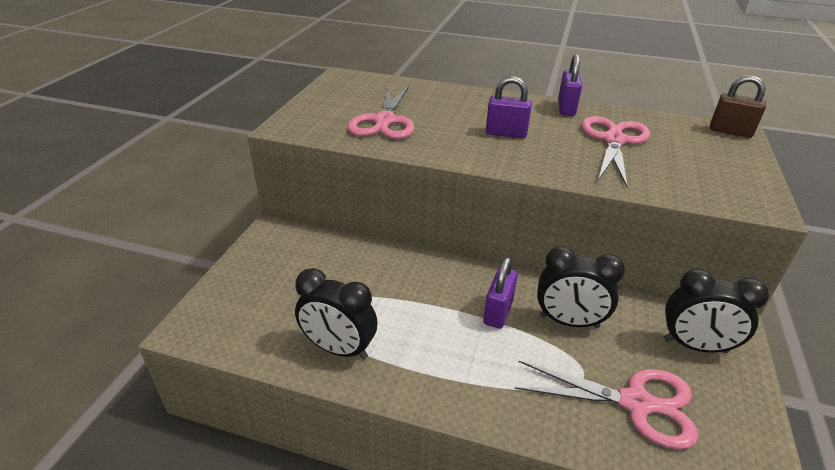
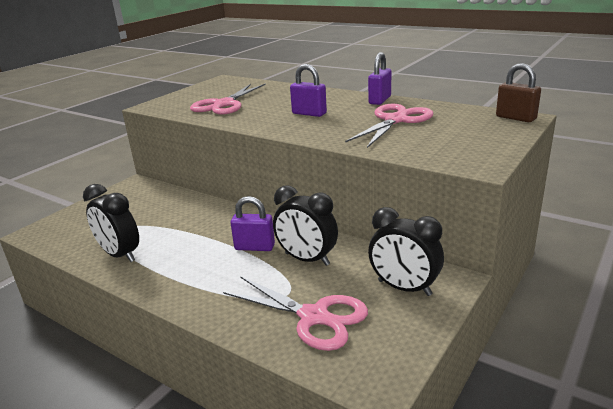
camera: 20 degrees right, 10 degrees down
purple padlock [483,257,518,329] -> purple padlock turned 60 degrees clockwise [231,196,275,251]

